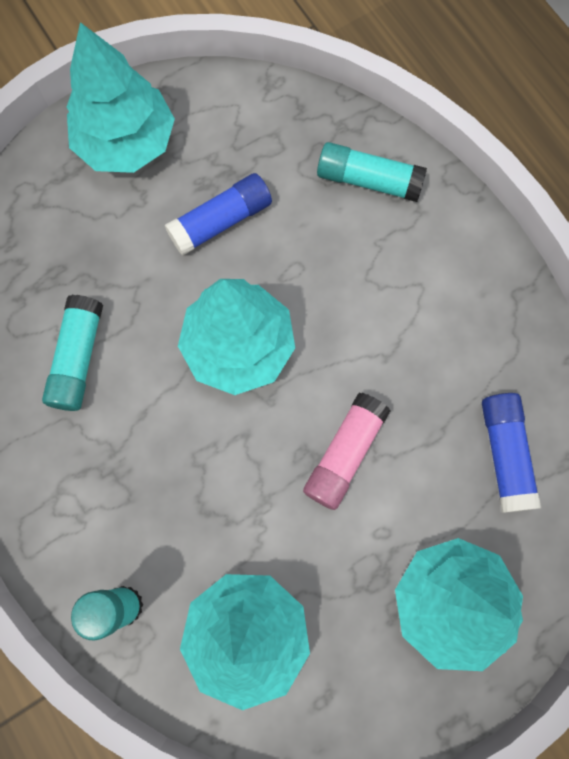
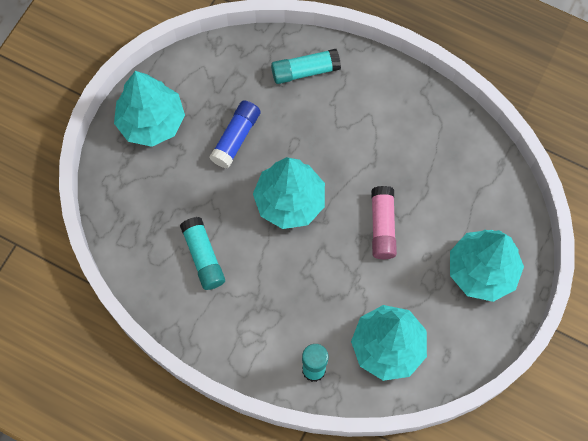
camera: 30 degrees left, 5 degrees down
blue glue stick [482,393,541,513] -> none

